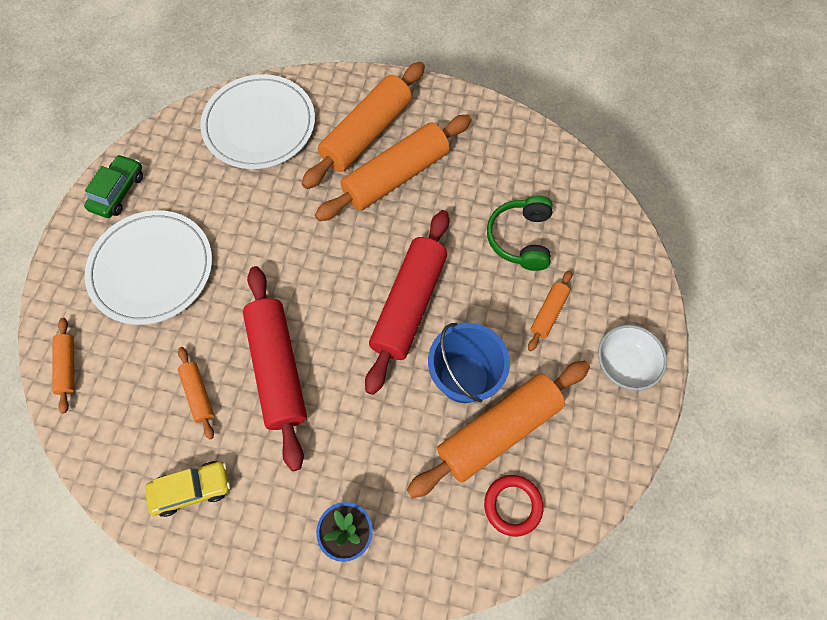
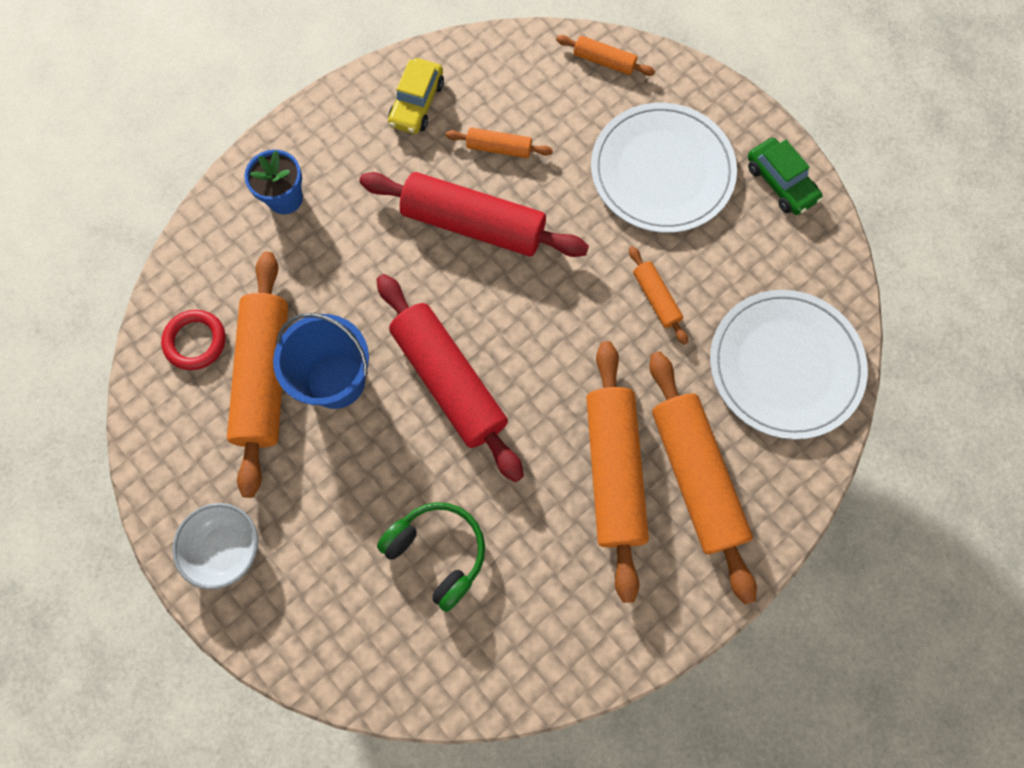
camera: 125 degrees right, 5 degrees up
orange rolling pin [528,270,572,351] -> orange rolling pin moved to [629,246,688,345]

